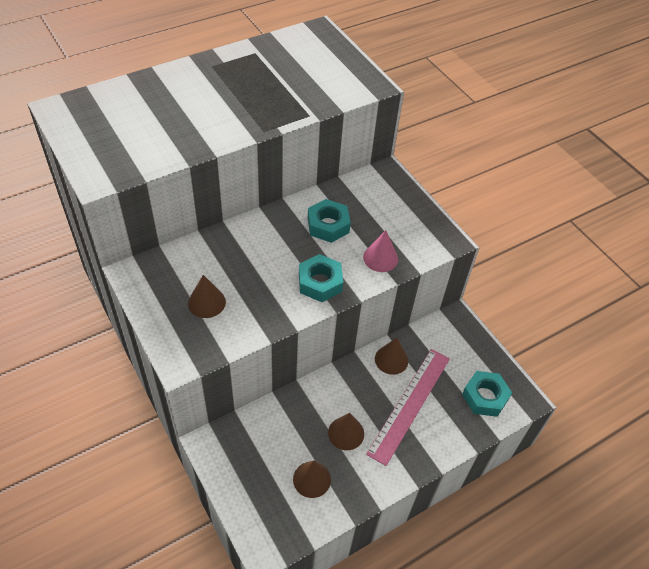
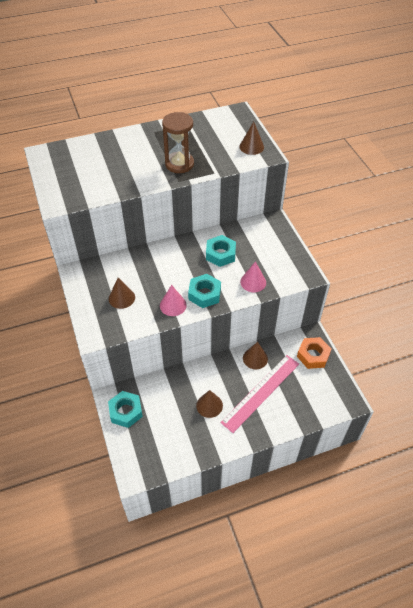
camera: 15 degrees right, 0 degrees up
brown cone [293,460,331,498] -> brown cone moved to [240,122,264,155]
turquoise nut [462,371,512,417] -> turquoise nut moved to [108,391,143,428]
none -> pink cone [160,285,187,316]
none -> brown hourglass [162,112,194,173]
none -> orange nut [297,337,331,369]

